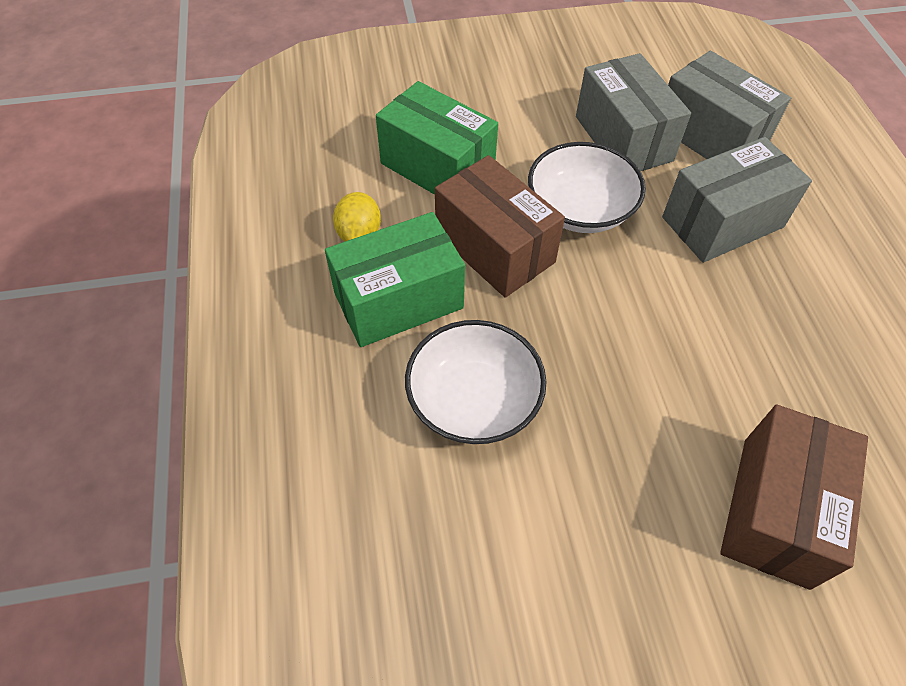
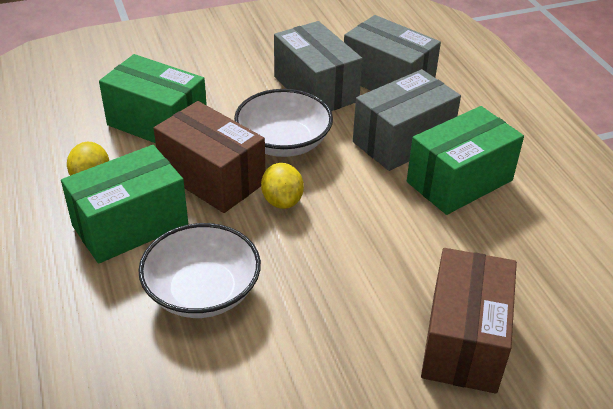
camera: 10 degrees left, 15 degrees down
none -> yellow lemon [261,163,304,209]
none -> green box [407,106,524,215]

